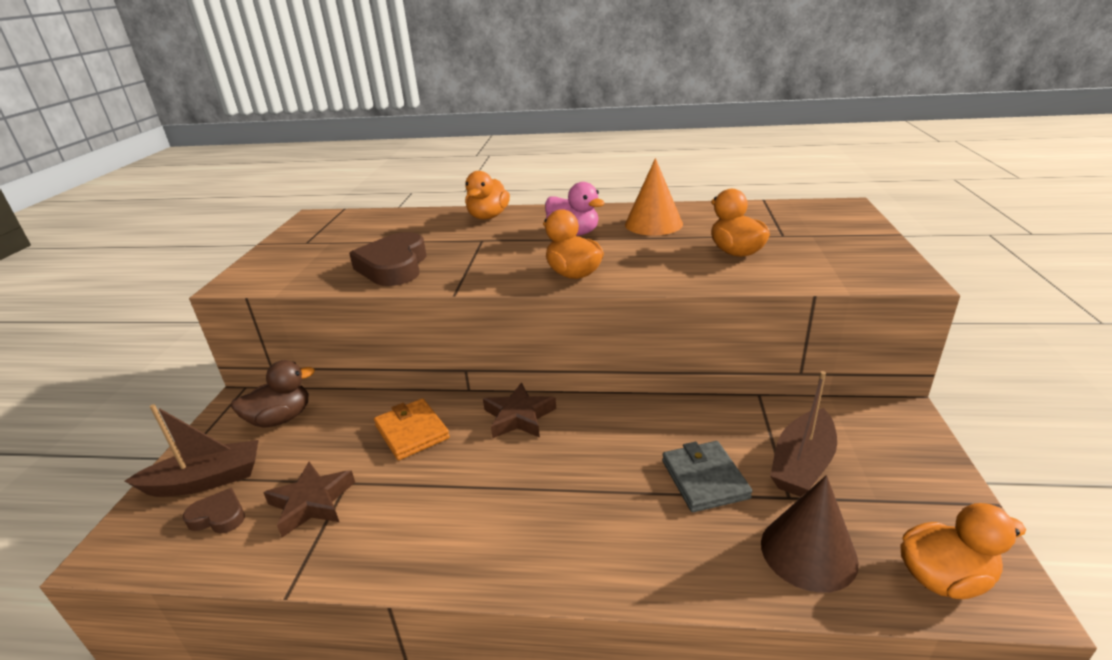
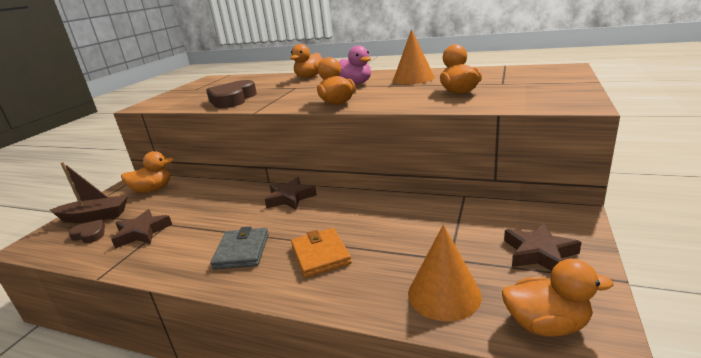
camera: 15 degrees right, 5 degrees down
brown duck [231,360,315,428] -> orange duck [121,151,174,193]
orange wallet [374,398,450,460] -> orange wallet moved to [291,228,352,278]
grey wallet [662,441,752,512] -> grey wallet moved to [210,226,269,270]
brown cone [761,475,859,593] -> orange cone [408,225,482,321]
brown boat [770,371,837,497] -> none
none -> brown star [504,223,581,271]

